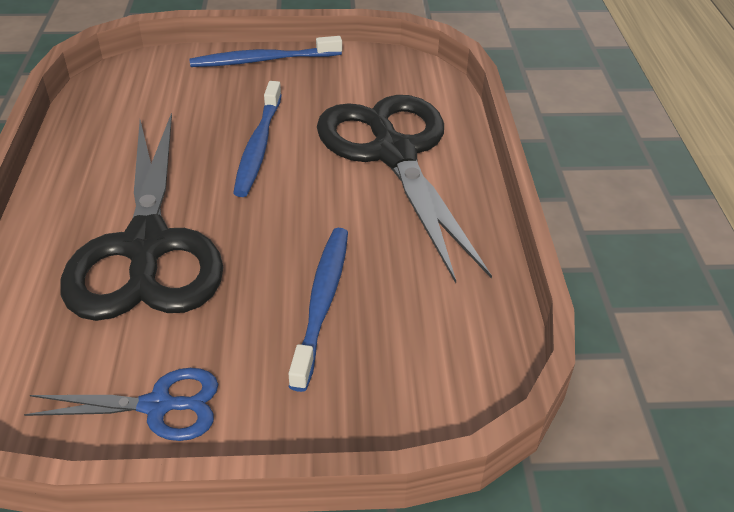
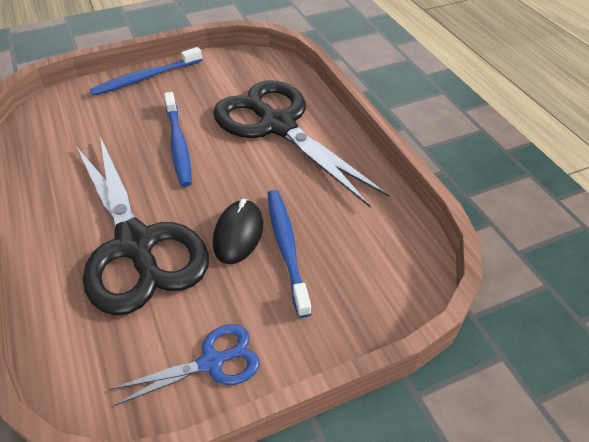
camera: 20 degrees left, 5 degrees up
none -> black mouse [213,199,263,264]

